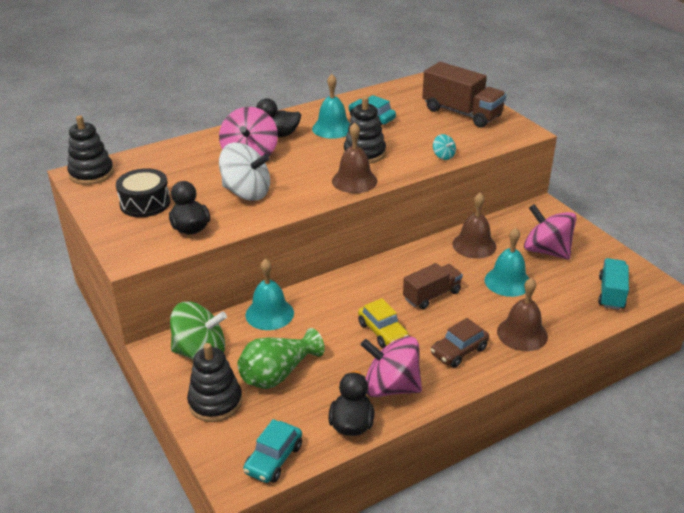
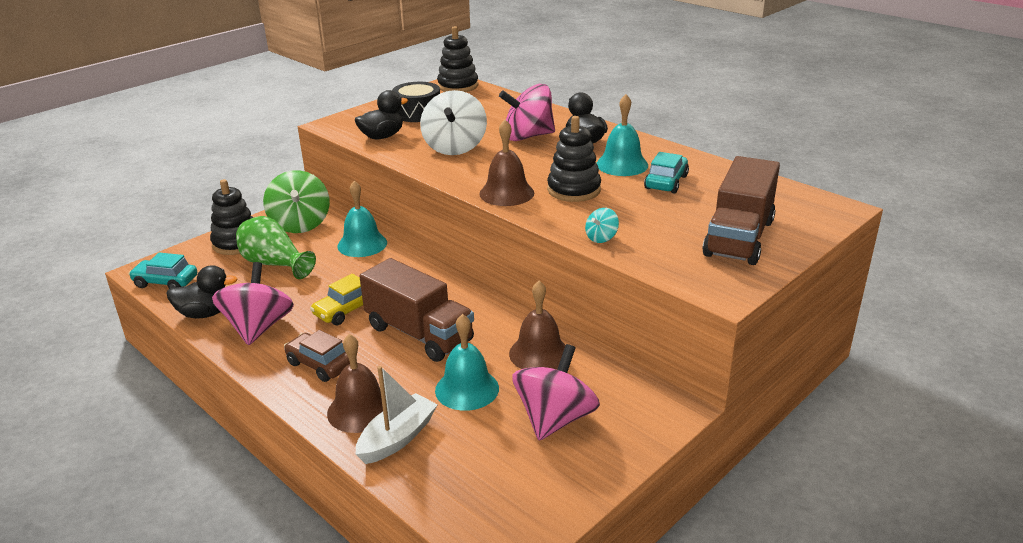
camera: 75 degrees right, 5 degrees down
brown truck [403,263,463,309] -> brown truck [359,258,474,362], size x1.59
turquoise truck [598,258,629,310] -> none
none -> white boat [356,366,438,464]

